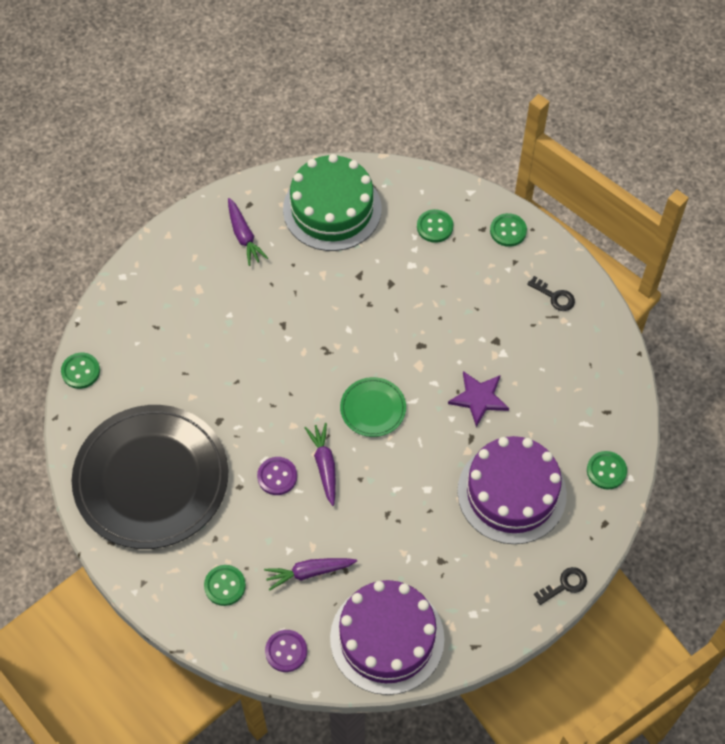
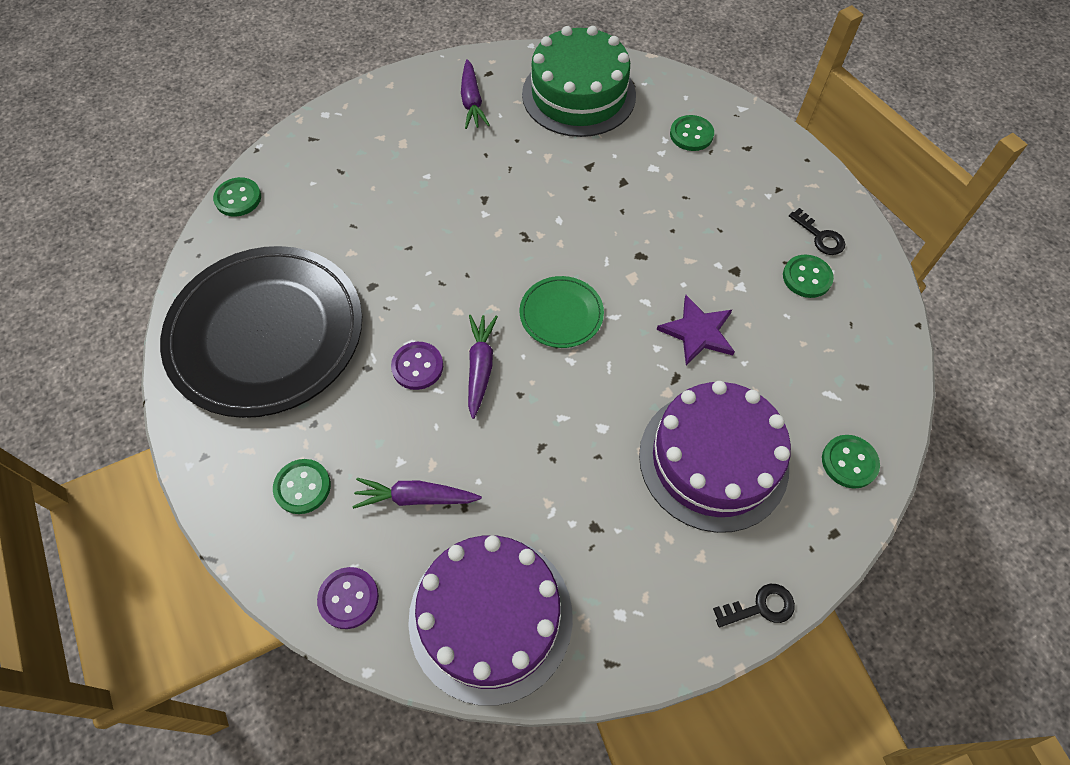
camera: 15 degrees right, 0 degrees up
green button [490,213,527,247] -> green button moved to [783,255,834,298]

